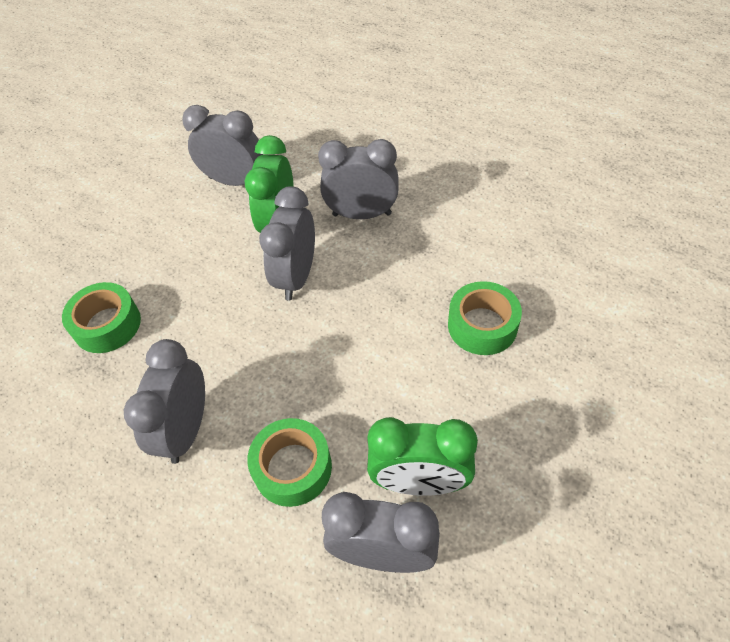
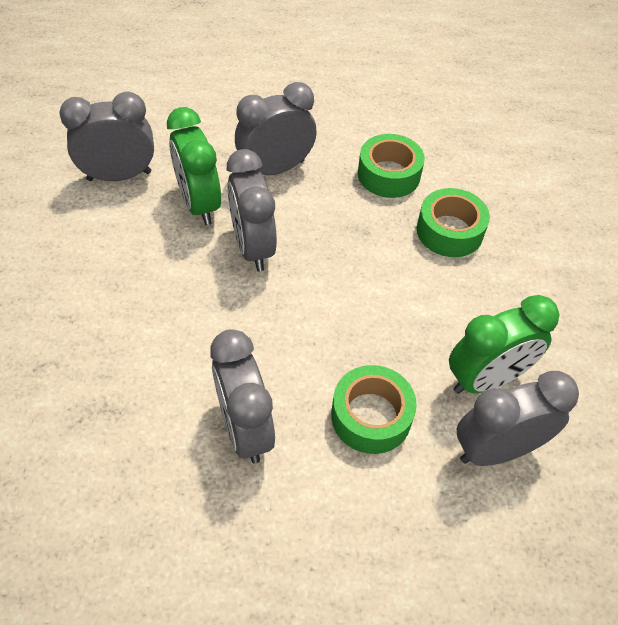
camera: 35 degrees left, 0 degrees up
green tape [62,282,141,353] -> green tape moved to [358,134,425,198]

